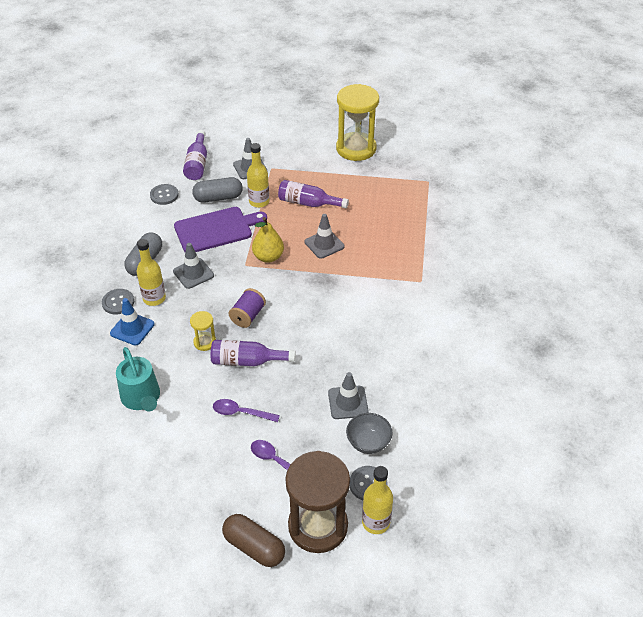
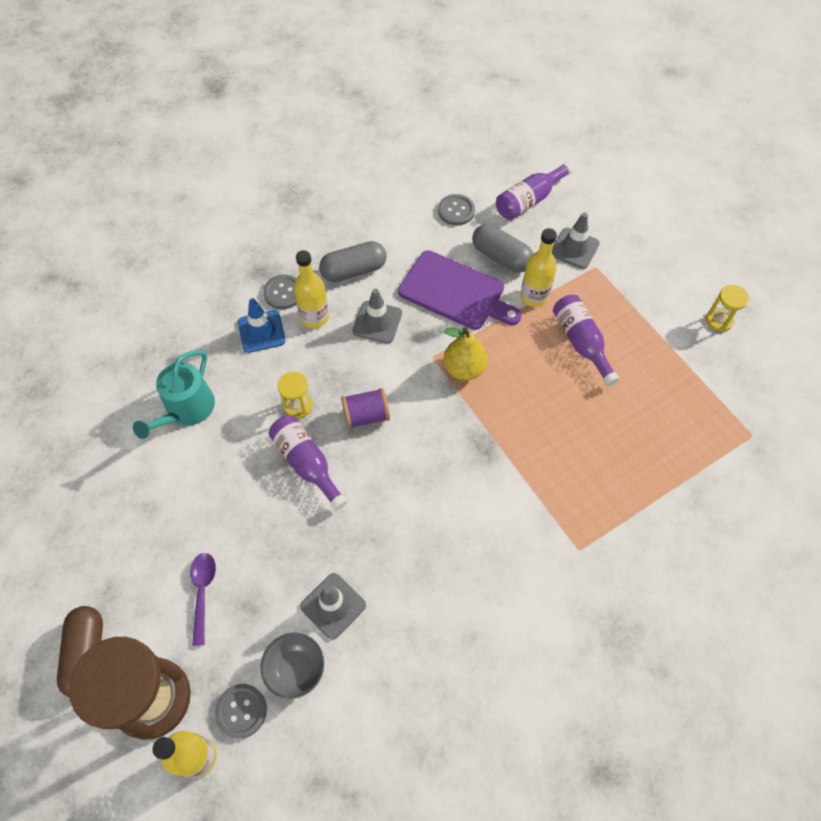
camera: 50 degrees right, 15 degrees up
purple spoon [213,399,280,422] -> none
grey traffic cone [305,214,345,259] -> none
yellow hourglass [336,84,379,161] -> yellow hourglass [706,285,749,332], size x0.45

